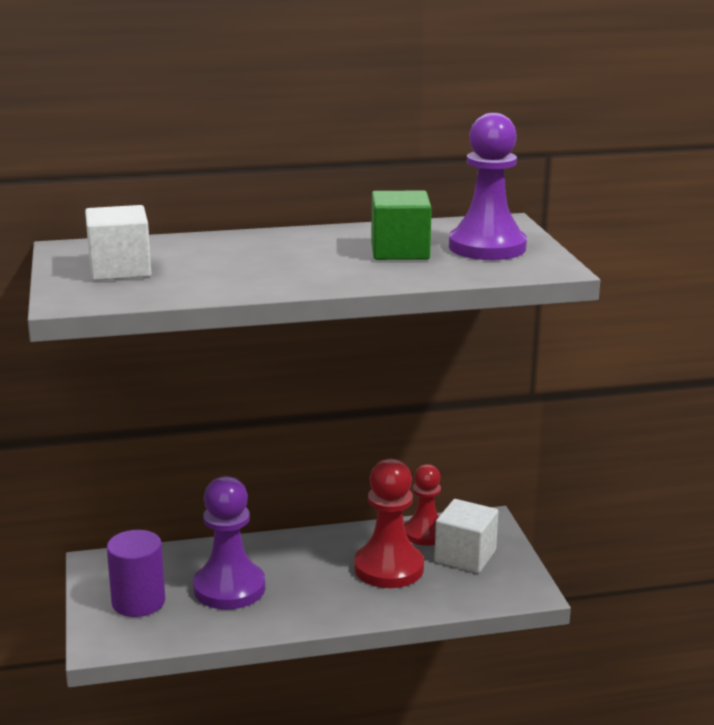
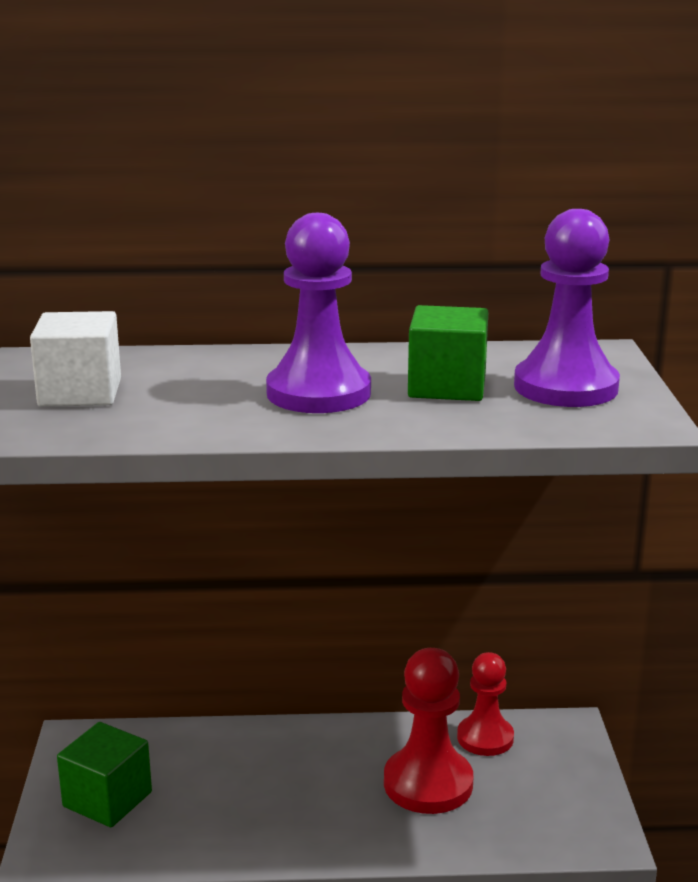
camera: 10 degrees right, 0 degrees up
purple cylinder [107,530,165,617] -> green cube [57,722,152,827]
purple pawn [193,476,265,610] -> purple pawn moved to [266,213,371,413]
white cube [434,499,499,573] -> none

